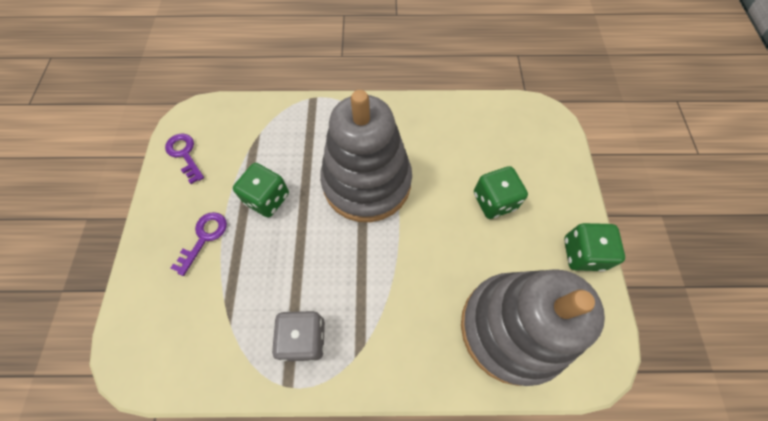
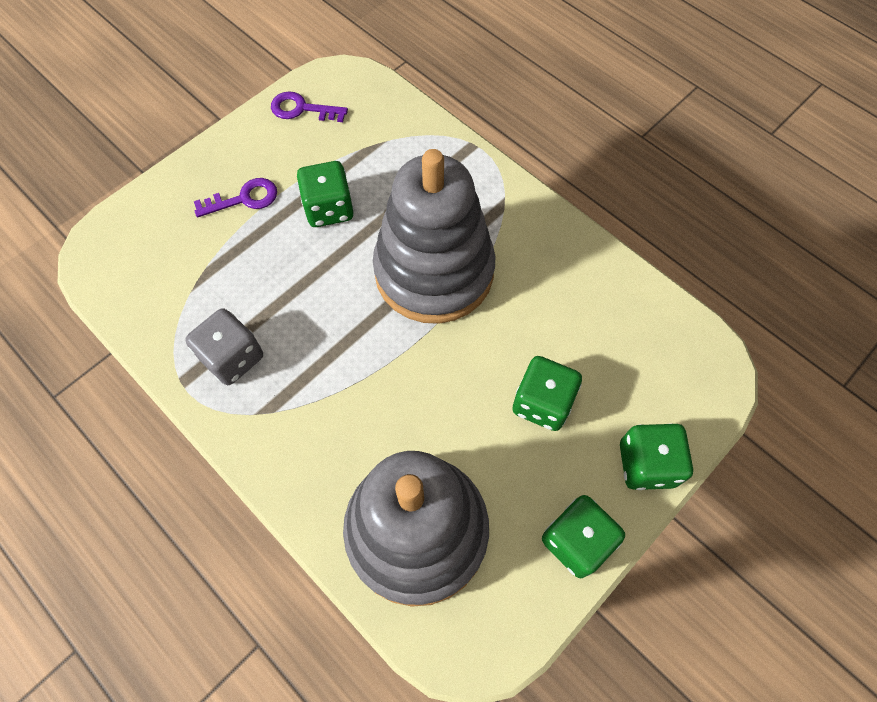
camera: 45 degrees right, 0 degrees up
purple key [165,133,204,184] -> purple key turned 90 degrees counterclockwise [271,91,348,122]
none -> green dice [620,423,693,490]

